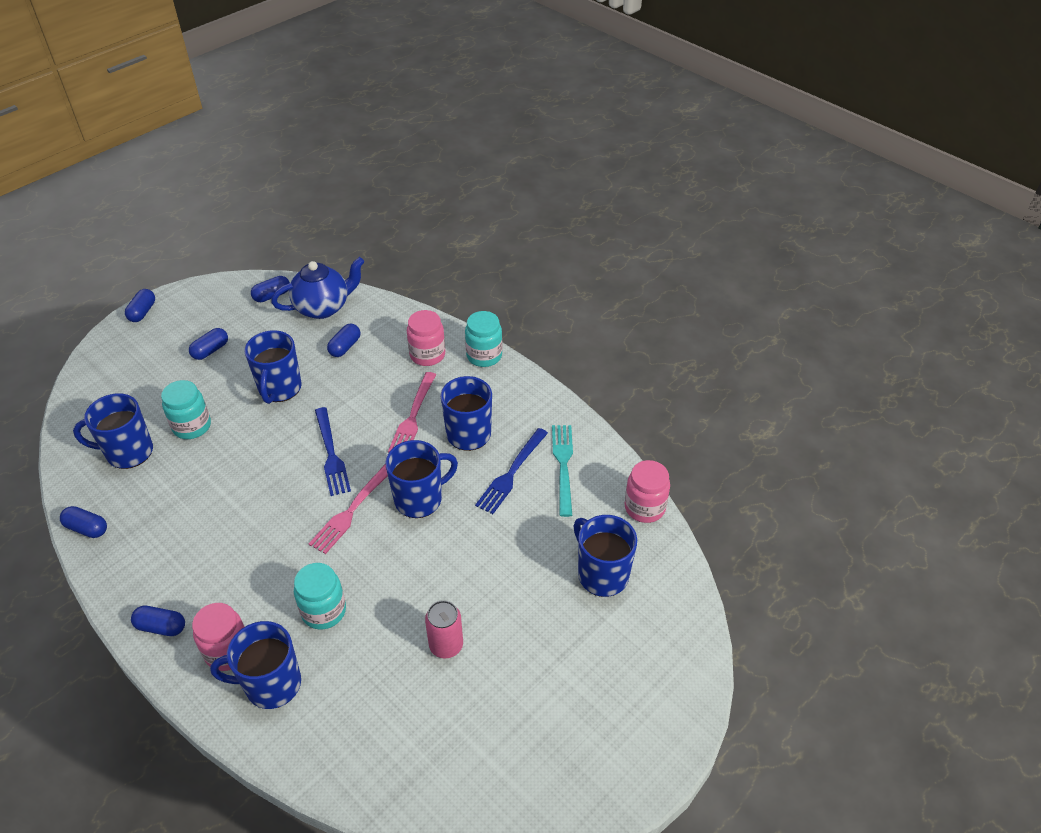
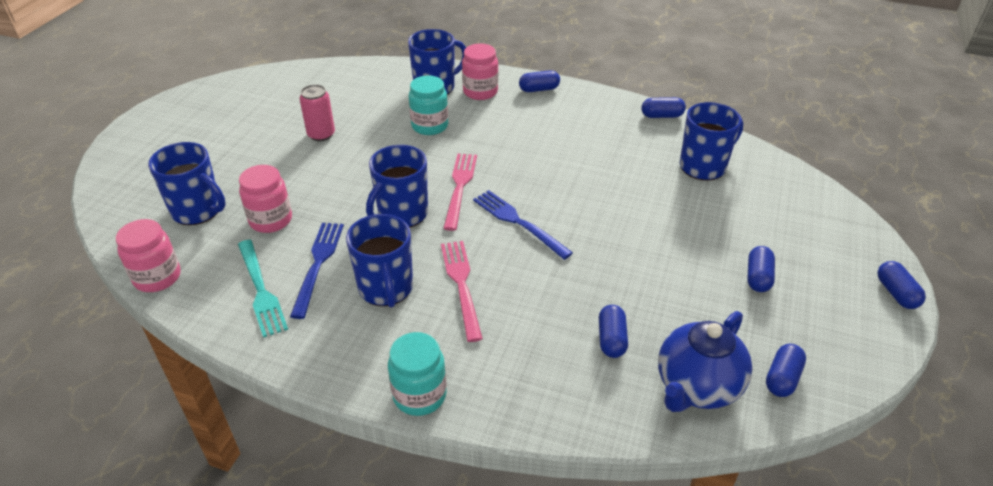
camera: 155 degrees right, 5 degrees down
turquoise jar [161,380,211,439] -> none
blue mug [244,330,302,404] -> none
pink jar [407,310,445,366] -> pink jar moved to [239,165,292,233]

